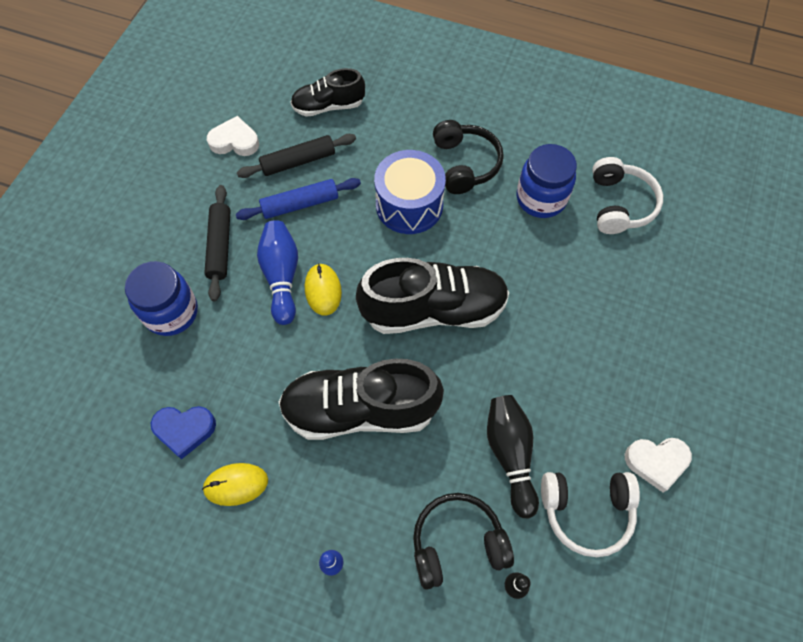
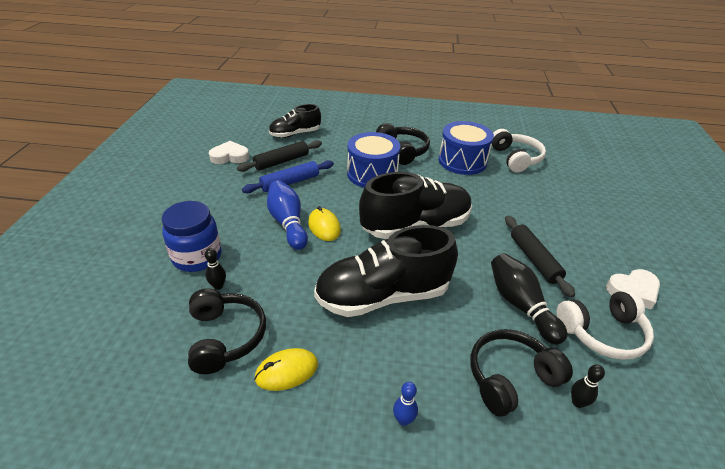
camera: 15 degrees left, 25 degrees down
blue heart [151,406,216,459] -> black headphones [188,288,266,374]
black rolling pin [204,185,231,302] -> black rolling pin moved to [505,216,575,298]
blue jar [517,144,577,218] -> blue drum [439,121,494,175]
none -> black bowling pin [205,248,226,290]

